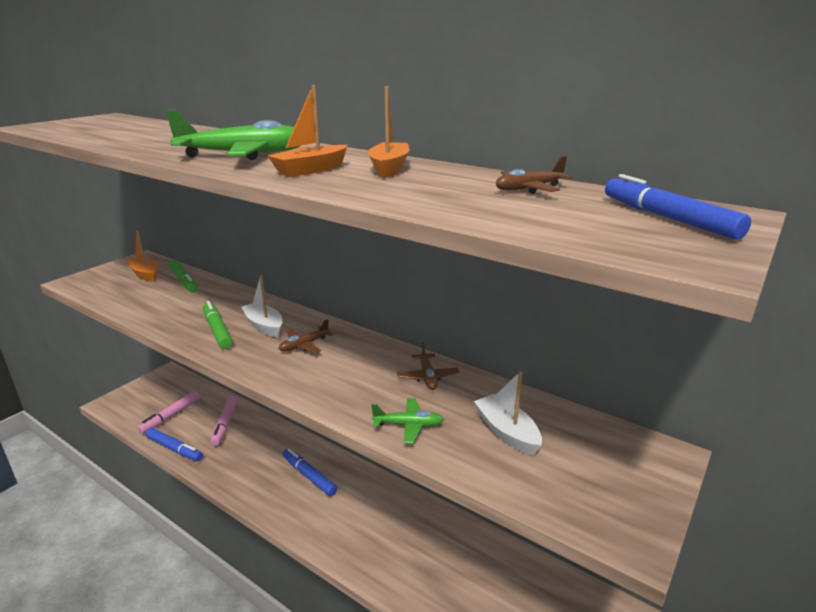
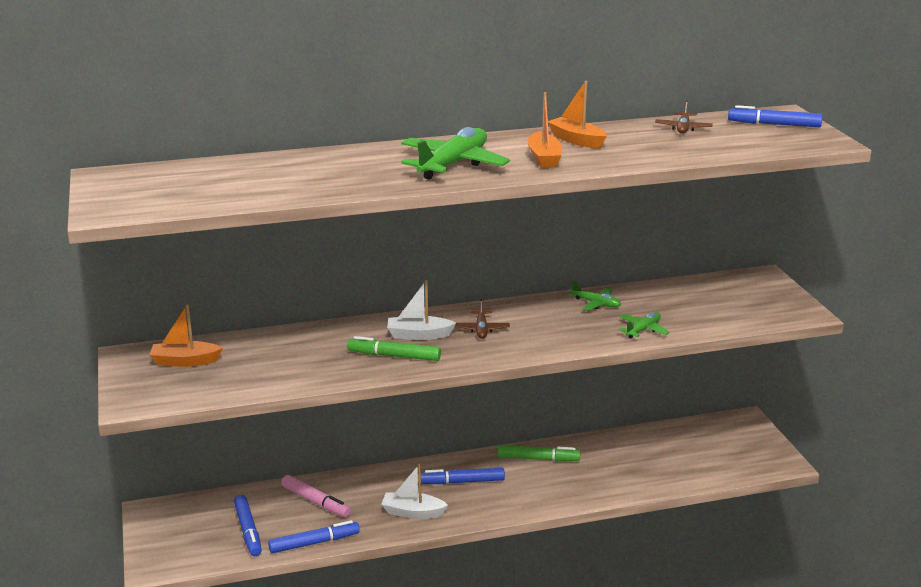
camera: 50 degrees left, 0 degrees up
pink marker [138,391,200,434] -> blue marker [234,495,262,556]
green marker [169,259,198,293] -> green marker moved to [498,445,580,461]
brown plane [397,342,459,390] -> green plane [569,281,621,311]
white boat [474,371,542,455] -> white boat moved to [381,464,448,519]

